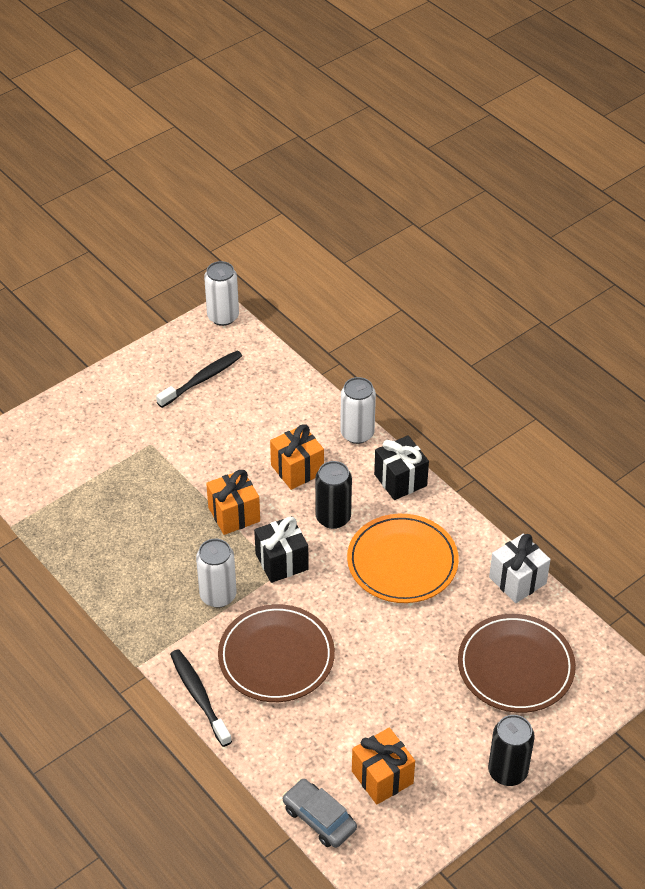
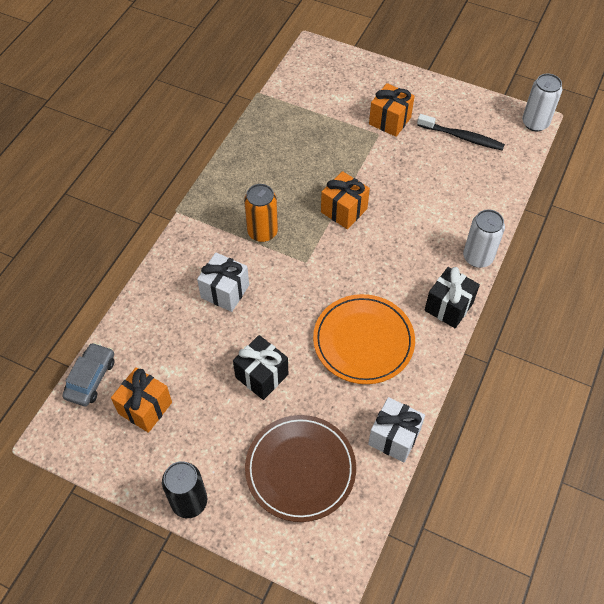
camera: 65 degrees right, 10 degrees up
black toothbrush [170,649,232,747] -> none
white can [196,539,237,608] -> orange can [244,184,278,242]
brown plate [218,604,335,702] -> white gift [197,252,249,312]
black gift [254,516,309,583] -> black gift moved to [233,335,288,400]
orange gift [270,424,324,490] -> orange gift moved to [369,83,415,137]
black can [315,461,352,529] -> none

